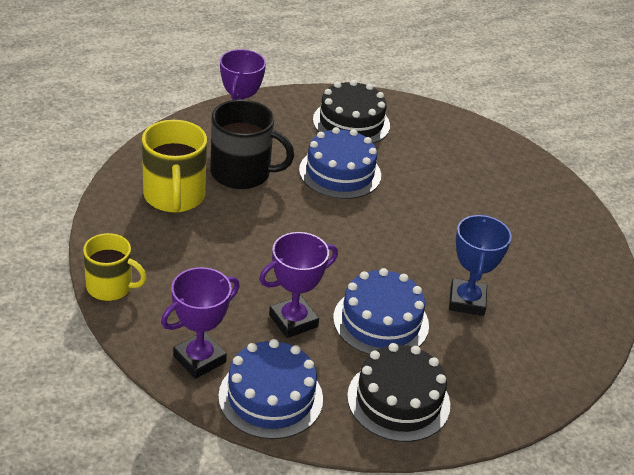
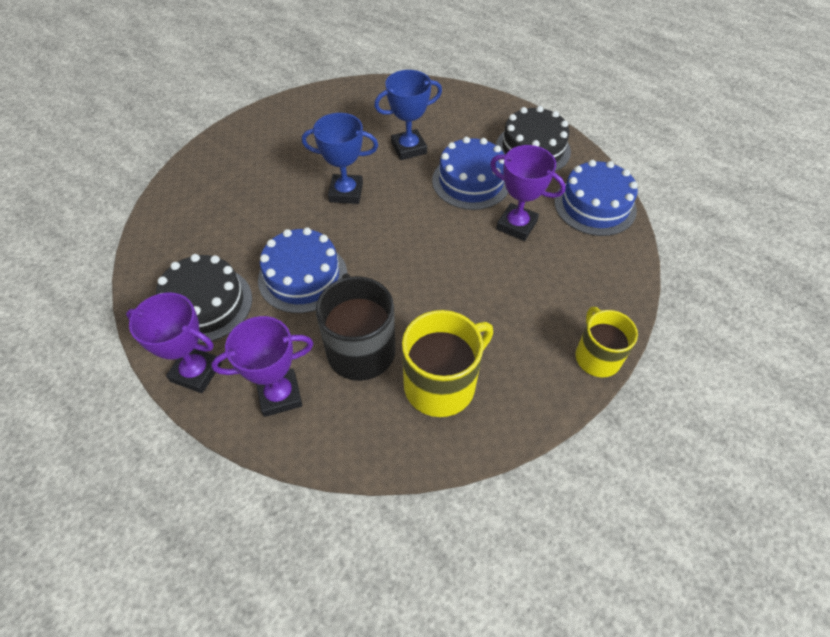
camera: 115 degrees left, 15 degrees up
purple trophy [161,267,240,379] -> purple trophy moved to [126,293,222,393]
none -> blue trophy [302,113,378,204]

